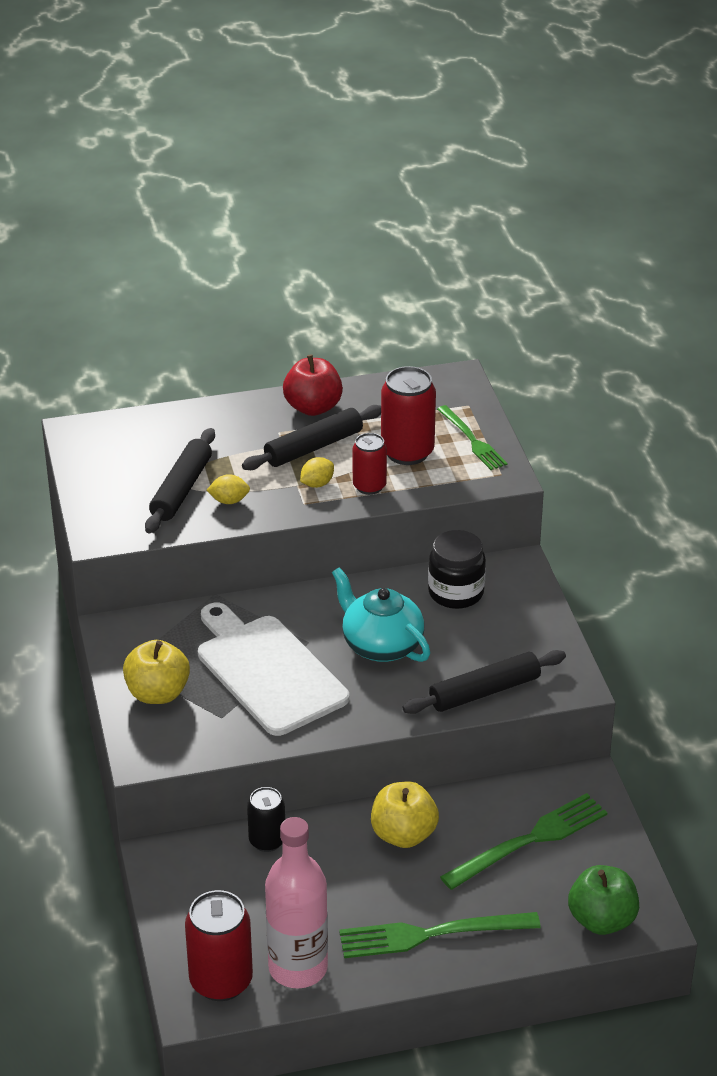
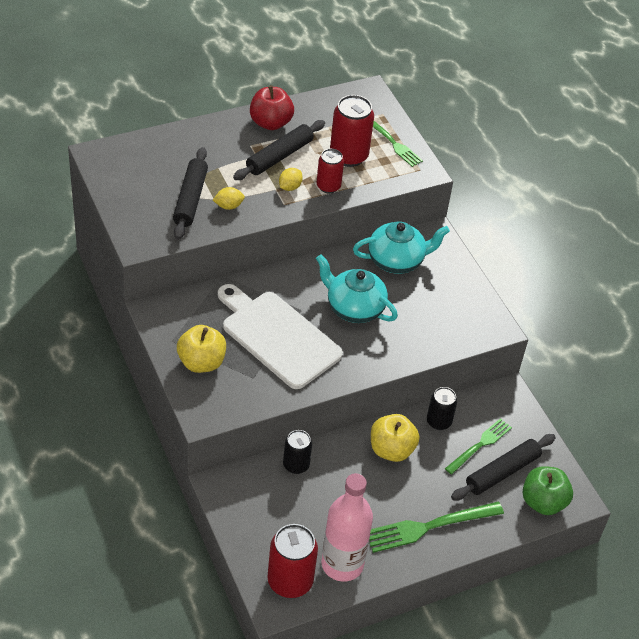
camera: 15 degrees left, 10 degrees up
black rolling pin [402,650,566,714] -> black rolling pin moved to [451,434,556,501]
black jar [428,530,486,609] -> turquoise teapot [353,221,450,274]
green fork [440,793,608,890] -> green fork [445,418,512,474], size x0.65
none -> black can [427,387,457,430]

